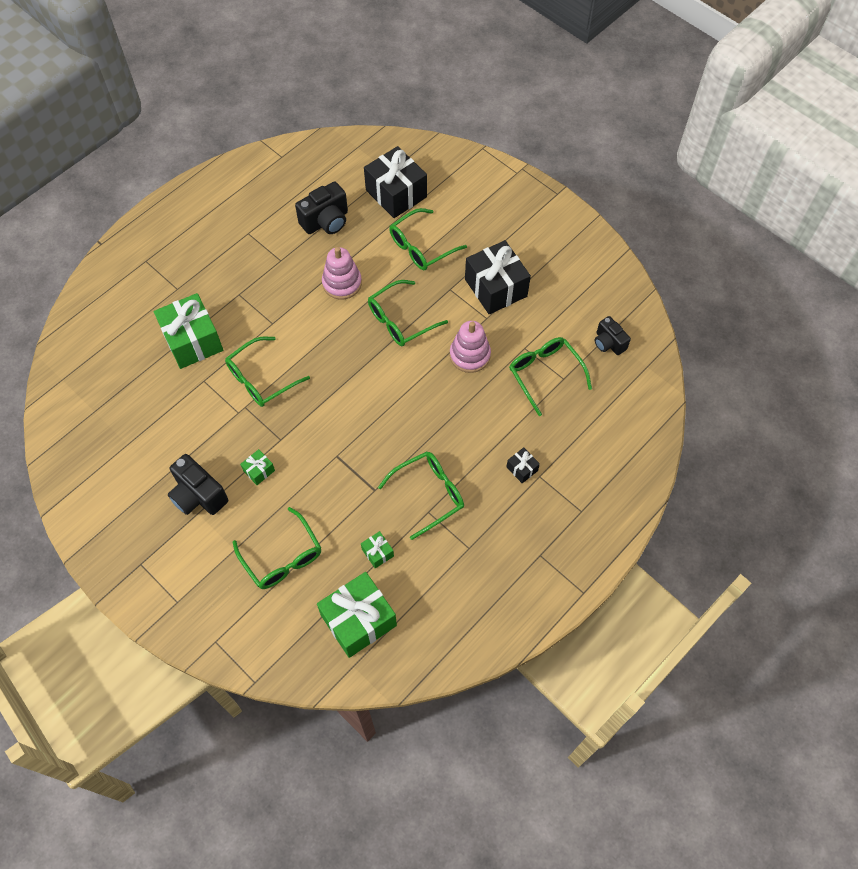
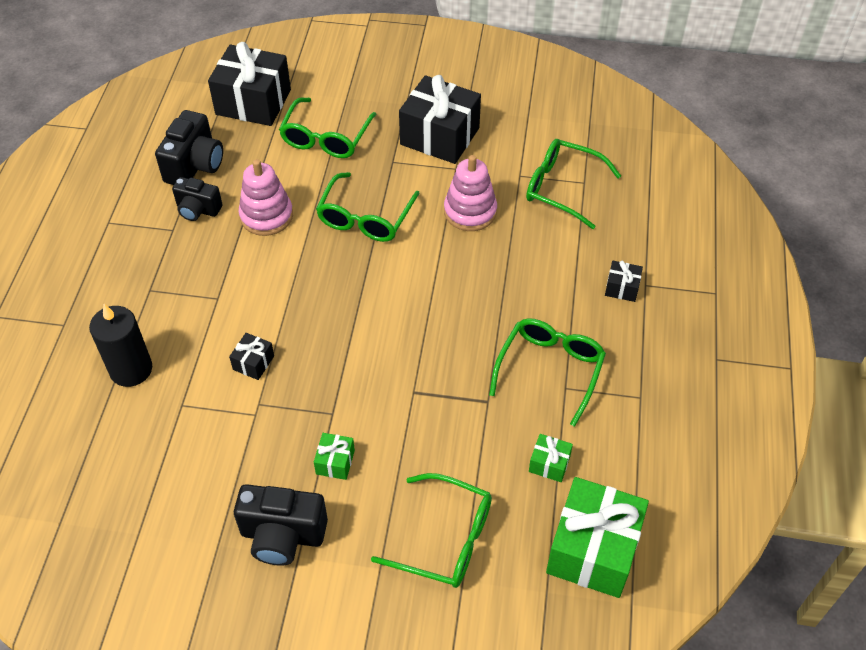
camera: 35 degrees left, 10 degrees down
green gift [154,293,223,369] -> black candle [89,304,152,387]
green glasses [225,336,310,407] -> black gift [229,333,274,380]
black camera [595,316,631,355] -> black camera moved to [172,177,223,221]

